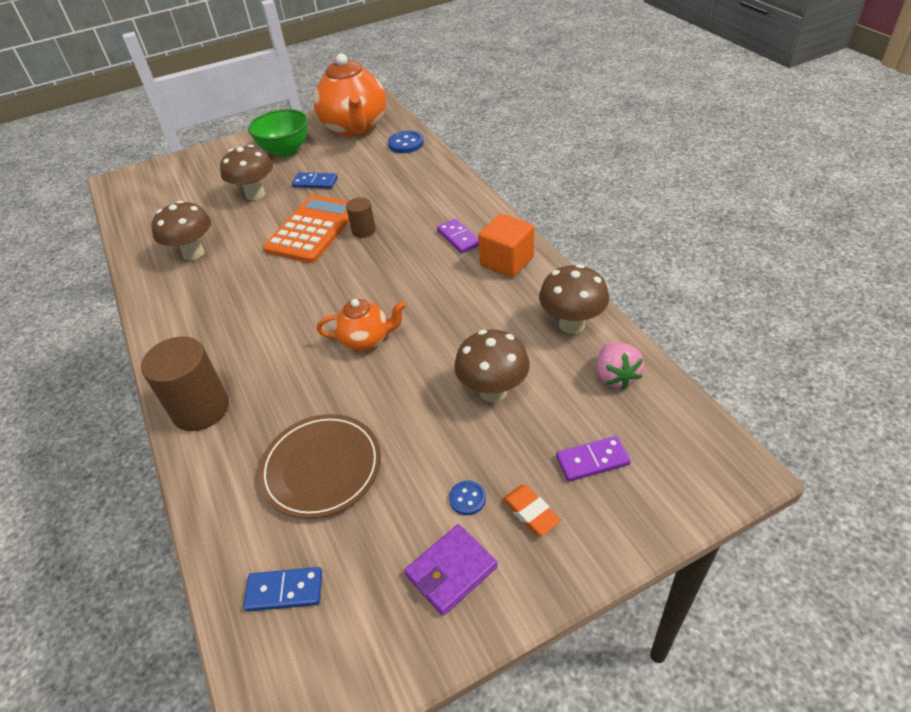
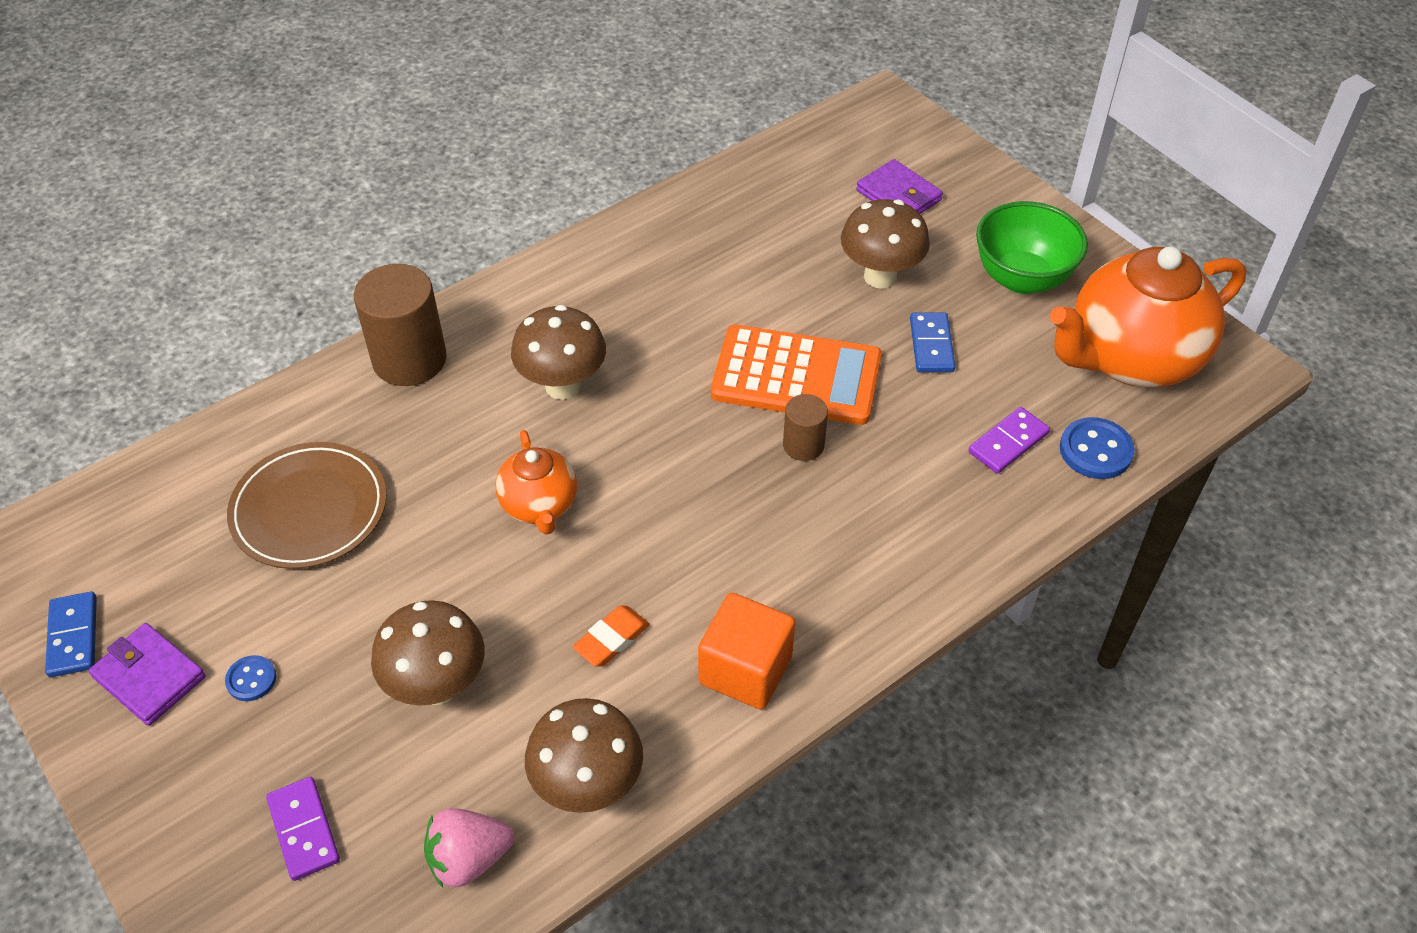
camera: 75 degrees right, 5 degrees up
brown mushroom [151,201,211,260] -> brown mushroom moved to [511,305,606,400]
blue domino [243,567,322,612] -> blue domino moved to [45,592,97,677]
purple domino [437,219,479,253] -> purple domino moved to [968,407,1050,474]
orange eraser [502,485,561,536] -> orange eraser moved to [573,605,650,666]
none -> purple wallet [856,159,943,214]

